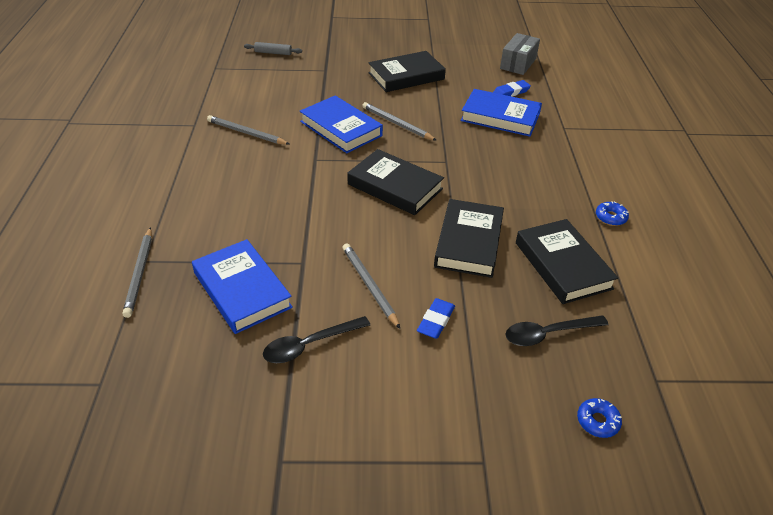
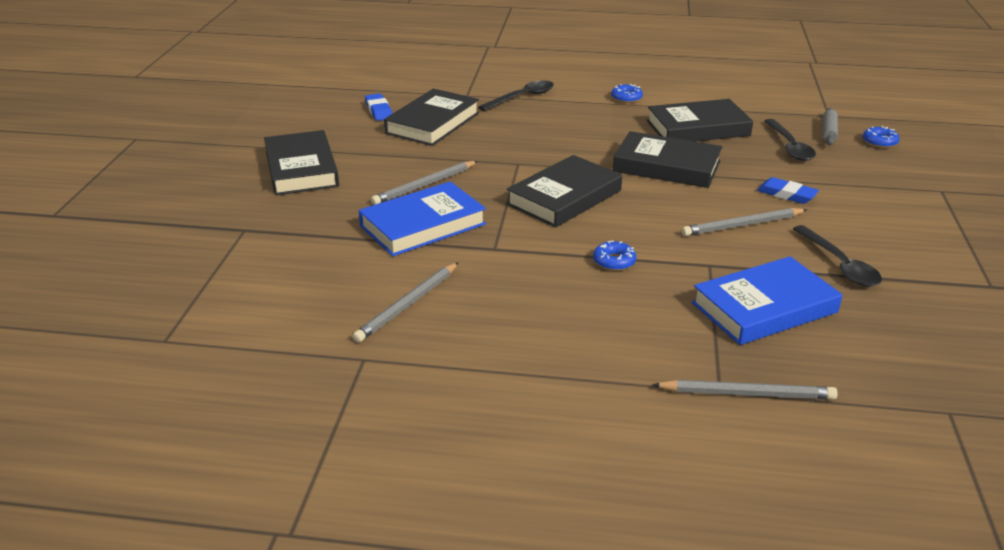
camera: 80 degrees left, 10 degrees down
grey rolling pin [244,42,302,55] -> grey rolling pin moved to [823,108,838,145]
blue book [460,89,542,137] -> black book [384,89,479,146]
grey box [500,33,540,75] -> none
none -> black spoon [478,80,554,111]
none -> blue donut [593,241,636,271]

